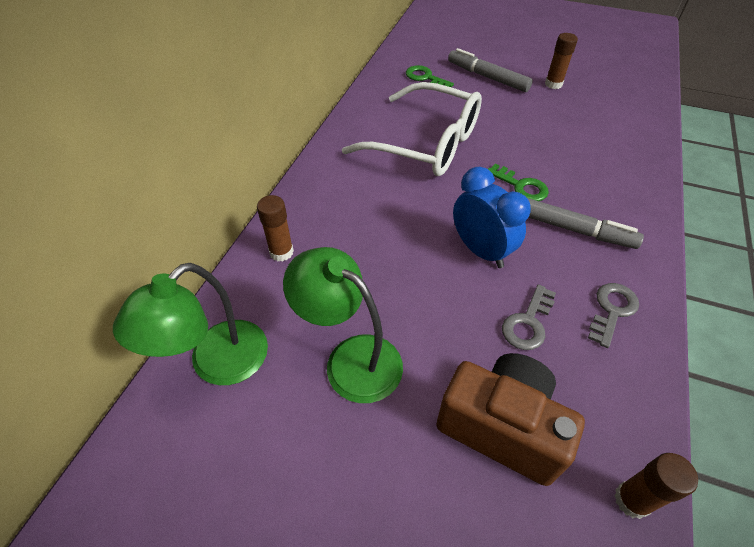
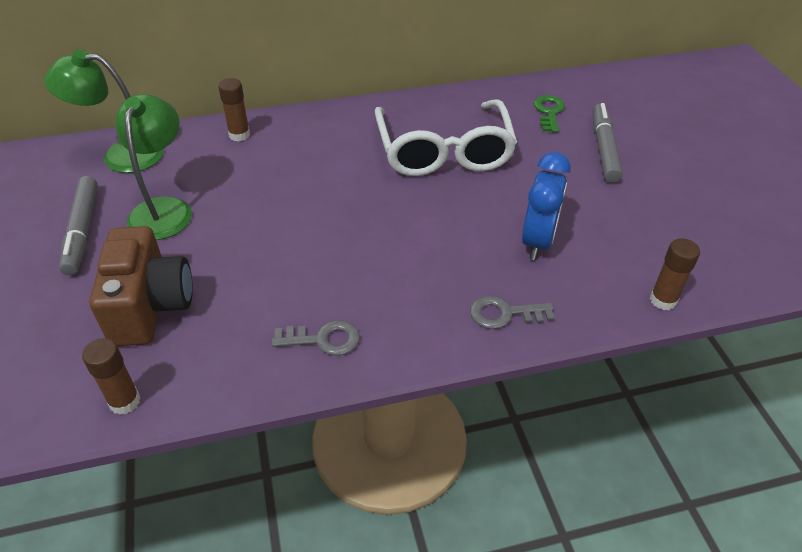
camera: 55 degrees right, 5 degrees down
blue clock [453,167,531,268] -> blue clock moved to [522,152,571,260]
green key [488,163,549,201] -> none
grey key [502,284,556,350] -> grey key moved to [470,296,555,329]
grey marker [527,198,644,249] -> grey marker moved to [59,176,98,275]
brown glue stick [545,33,578,89] -> brown glue stick moved to [650,238,700,310]

